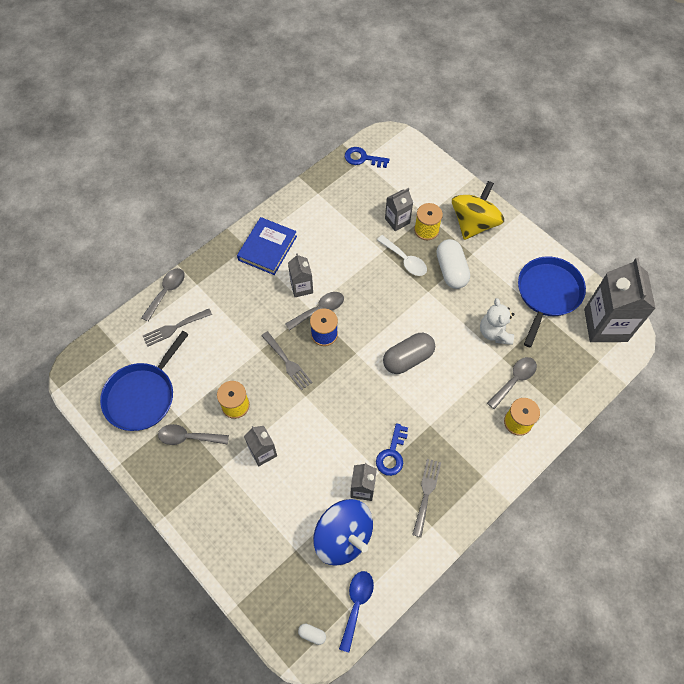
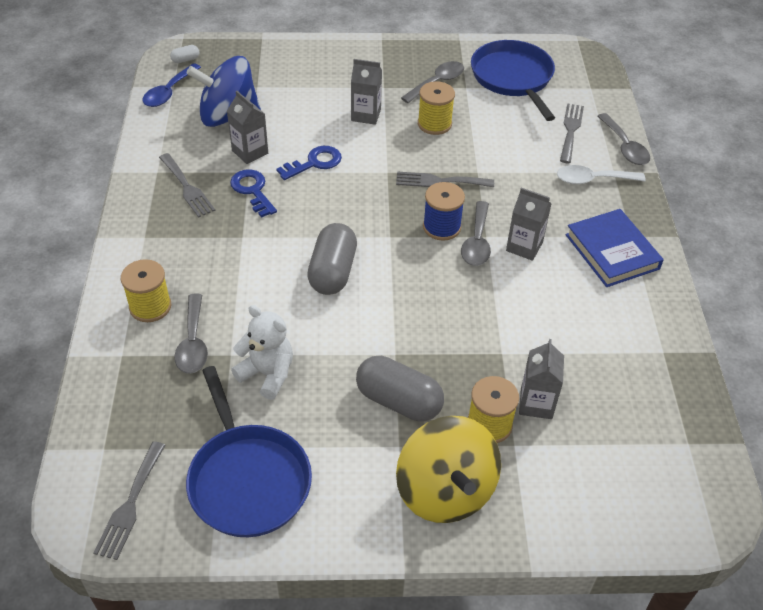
camera: 130 degrees right, 15 degrees down
blue spoon [339,571,374,653] -> blue spoon turned 60 degrees clockwise [143,63,201,107]
blue key [345,147,389,168] -> blue key moved to [276,146,342,180]
white spoon [377,235,427,276] -> white spoon moved to [557,165,646,185]
white capsule [436,239,470,289] -> grey capsule [356,356,444,421]
grey carton [584,258,656,342] -> grey fork [93,441,166,560]

